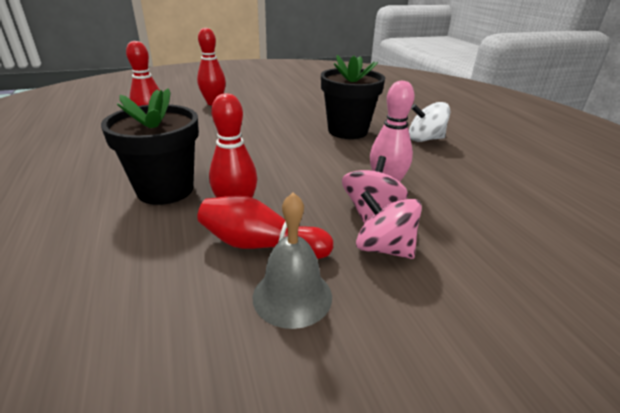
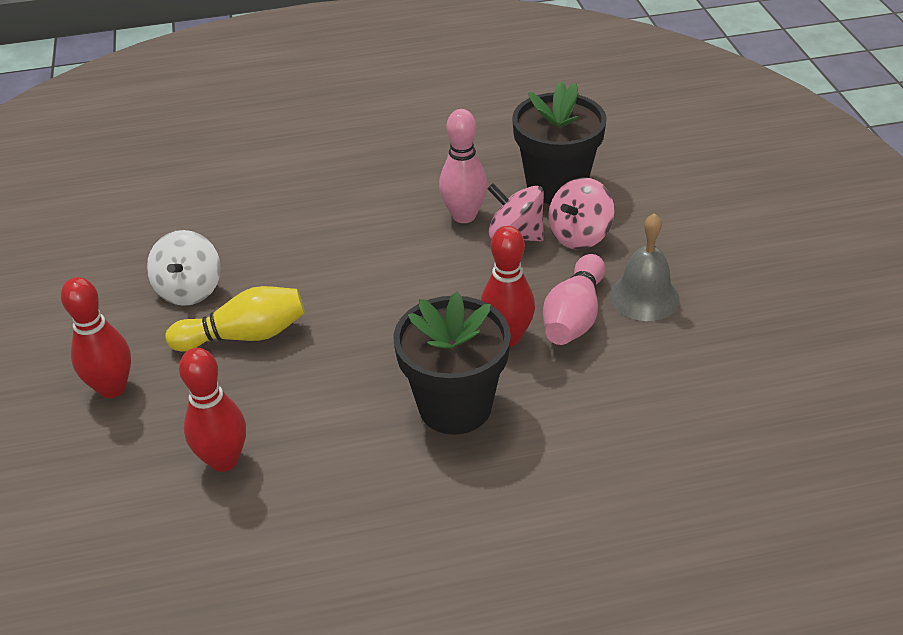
camera: 80 degrees left, 10 degrees up
red bowling pin [197,195,333,259] -> pink bowling pin [543,254,605,345]
black flower pot [321,55,385,139] -> black flower pot moved to [512,82,607,204]
white spinning top [409,102,450,142] -> white spinning top moved to [147,230,221,306]
none -> yellow bowling pin [165,286,305,352]

